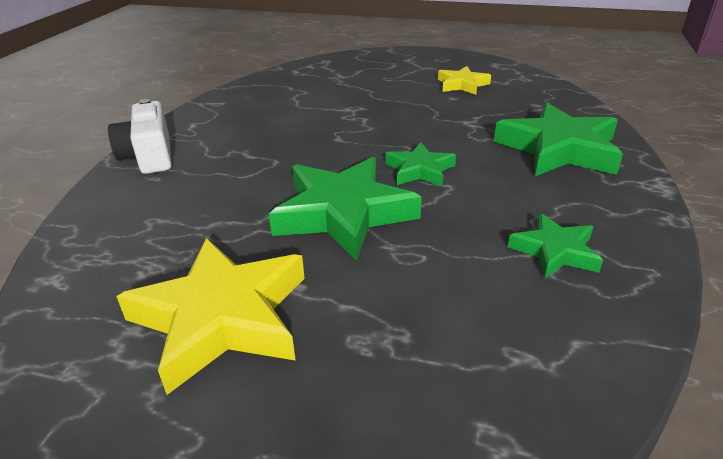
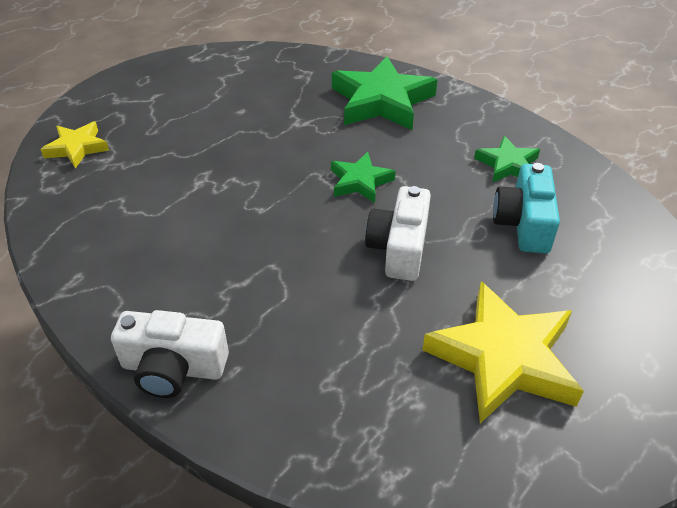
camera: 65 degrees left, 10 degrees up
green star [269,157,422,261] -> white camera [365,186,431,281]
yellow star [438,66,491,95] -> yellow star moved to [40,122,109,169]
none -> turquoise camera [493,163,560,253]

